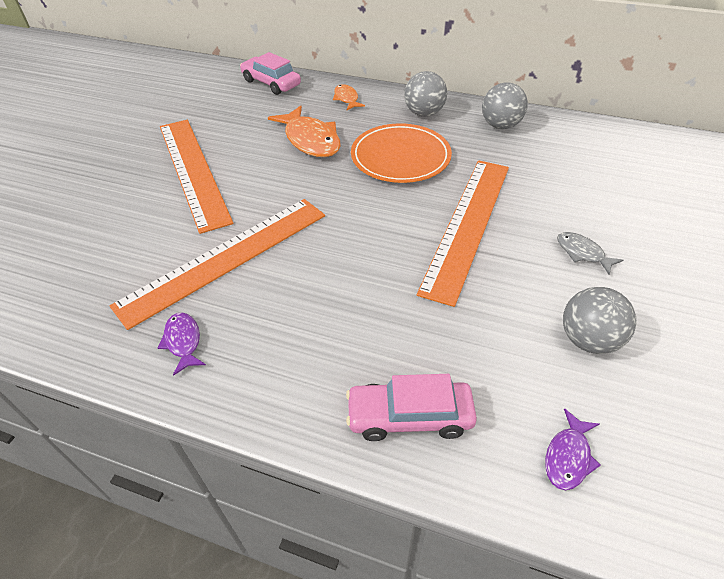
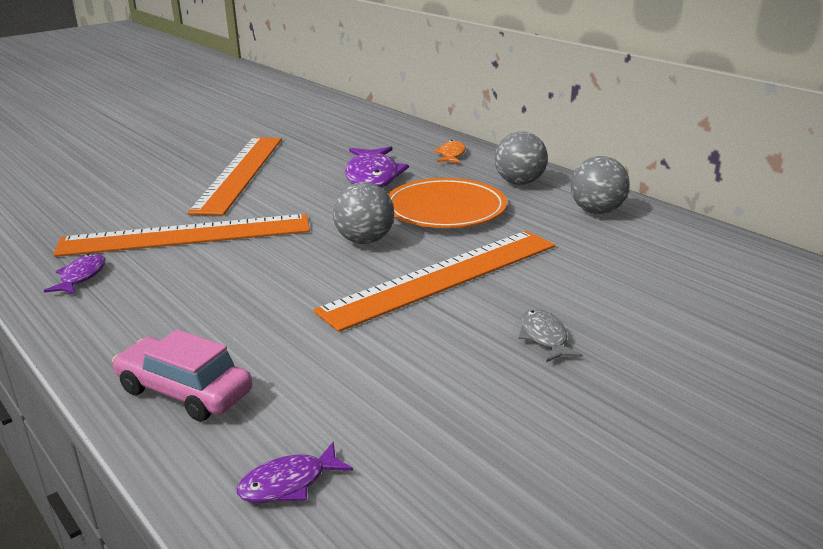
camera: 30 degrees right, 20 degrees down
pink car [240,52,301,95] -> none
orange fish [268,106,340,157] -> purple fish [345,147,409,187]
grey ball [563,287,637,354] -> grey ball moved to [333,182,394,244]

